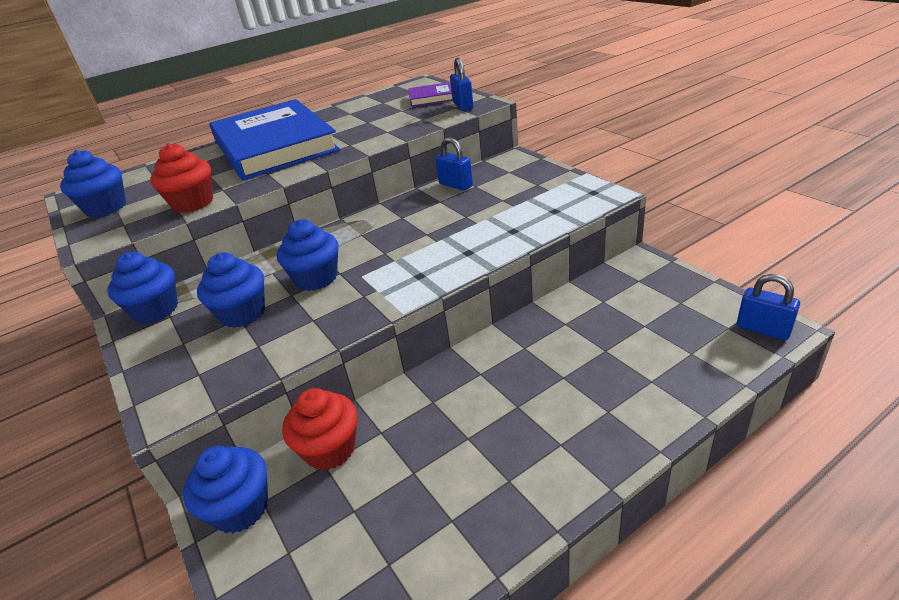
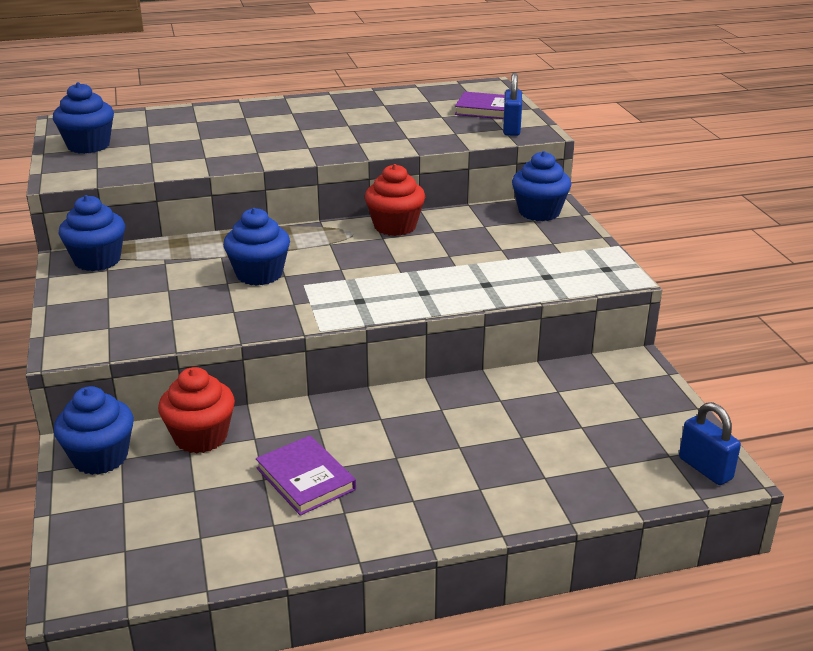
camera: 15 degrees right, 5 degrees down
red cupcake [150,143,213,213] -> red cupcake moved to [365,164,425,236]
blue cupcake [197,253,265,328] -> blue cupcake moved to [512,151,571,221]
blue book [209,99,340,180] -> none
blue padlock [435,137,473,191] -> none
none -> purple book [256,436,356,516]

